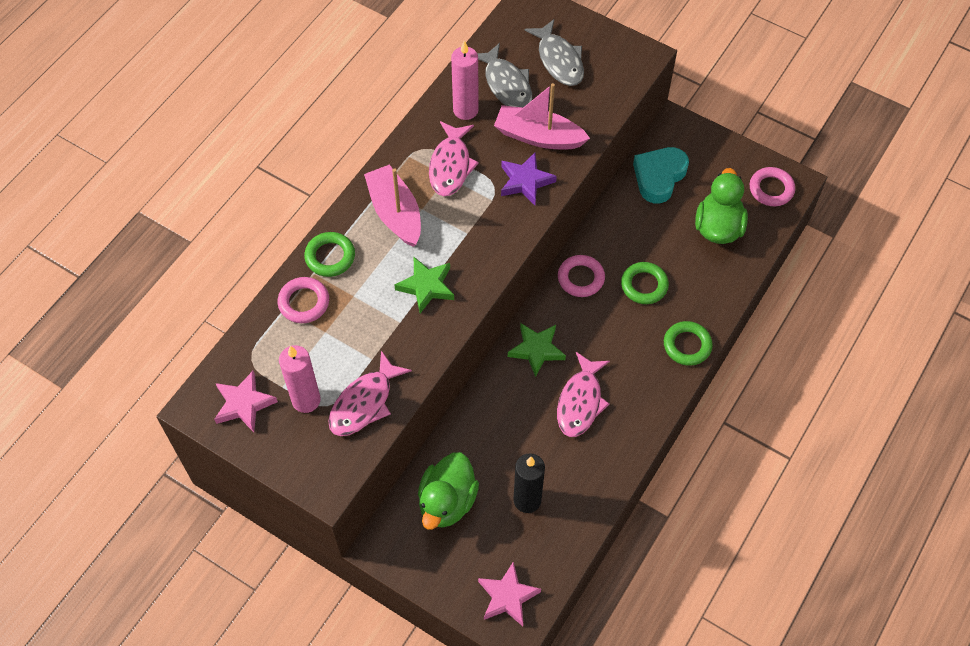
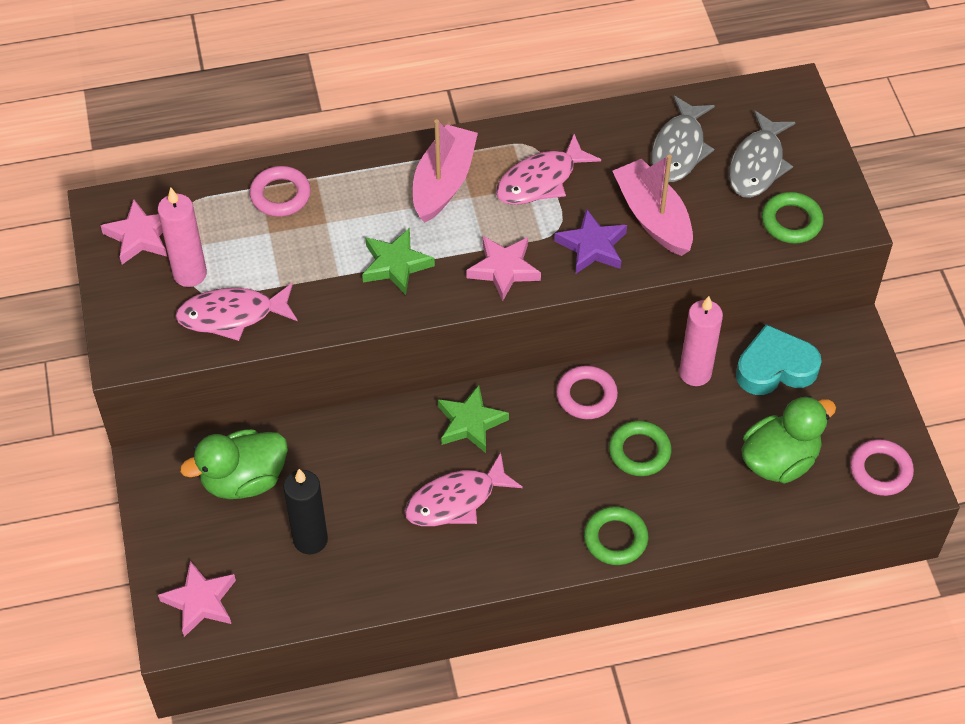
camera: 45 degrees right, 5 degrees down
green ring [304,232,355,277] -> green ring moved to [762,192,824,244]
pink candle [451,41,479,120] -> pink candle moved to [679,296,723,386]
none -> pink star [466,236,541,301]

